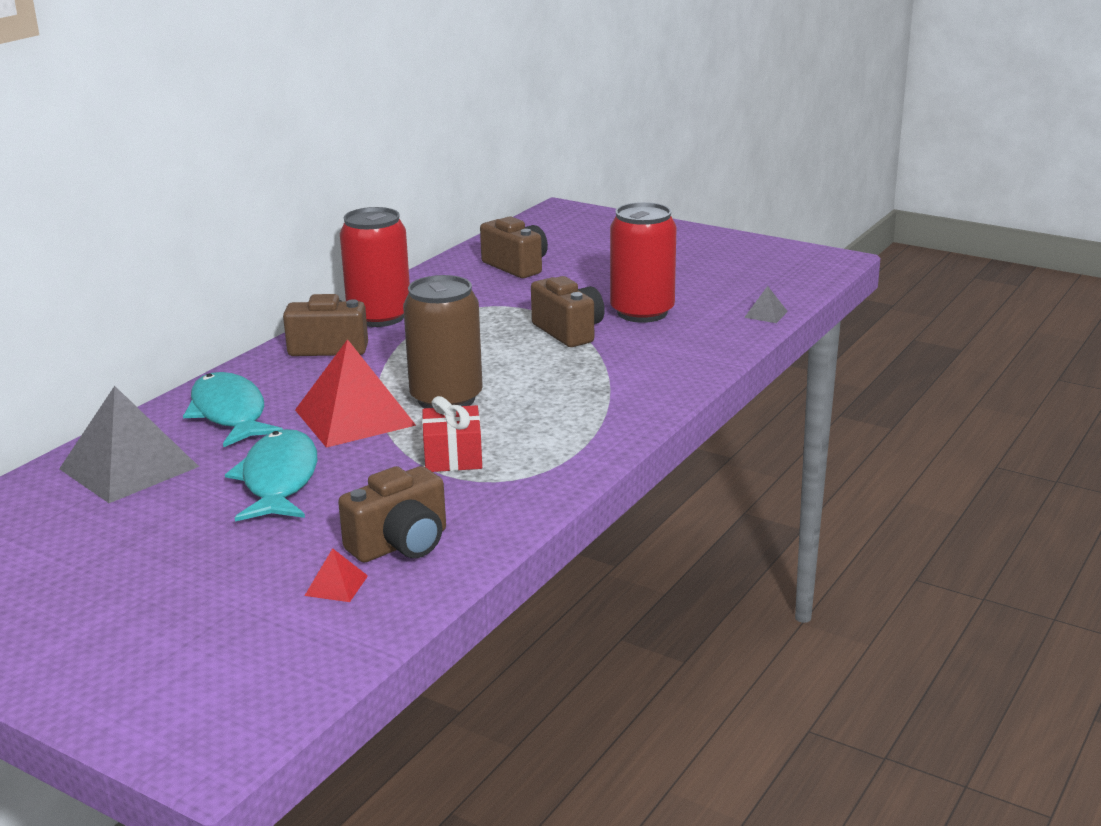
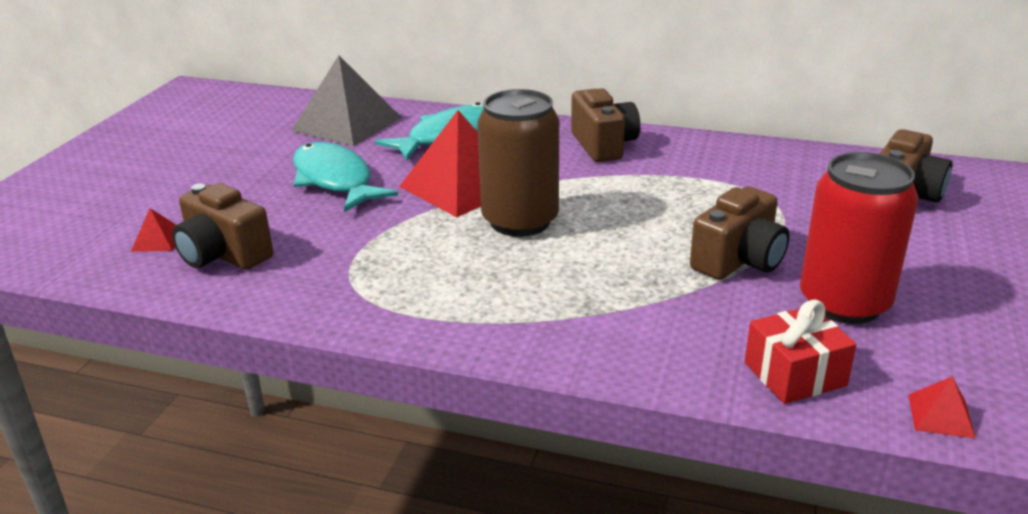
camera: 75 degrees right, 5 degrees up
turquoise fish [225,429,317,522] -> turquoise fish turned 105 degrees counterclockwise [293,142,398,212]
red can [340,207,410,327] -> none
red gift [422,396,482,472] -> red gift moved to [745,300,857,404]
grey pyramid [744,286,788,323] -> red pyramid [908,376,976,439]

